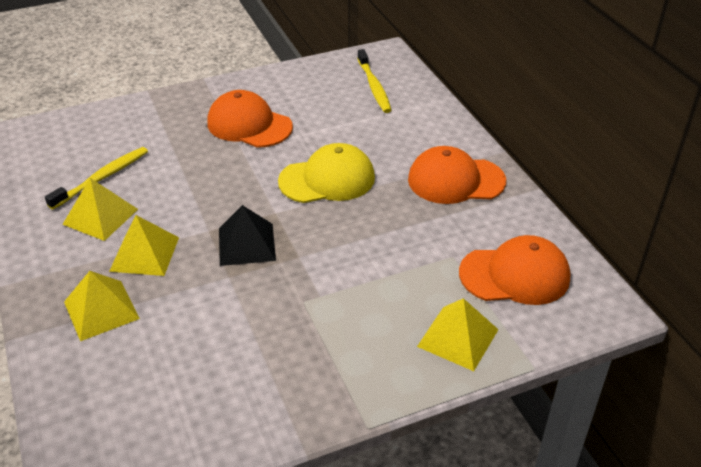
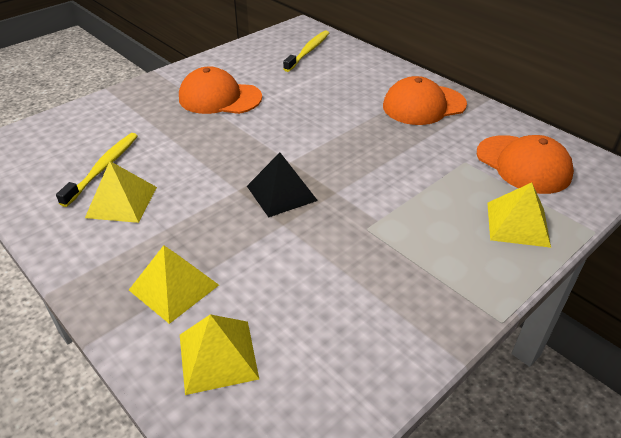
camera: 20 degrees left, 0 degrees up
yellow pyramid [109,215,179,276] -> yellow pyramid moved to [180,314,259,395]
yellow cap [278,143,375,203] -> none
yellow toothbrush [357,49,392,113] -> yellow toothbrush turned 120 degrees counterclockwise [283,30,329,72]
orange cap [459,235,571,305] -> orange cap turned 75 degrees clockwise [477,135,574,194]

